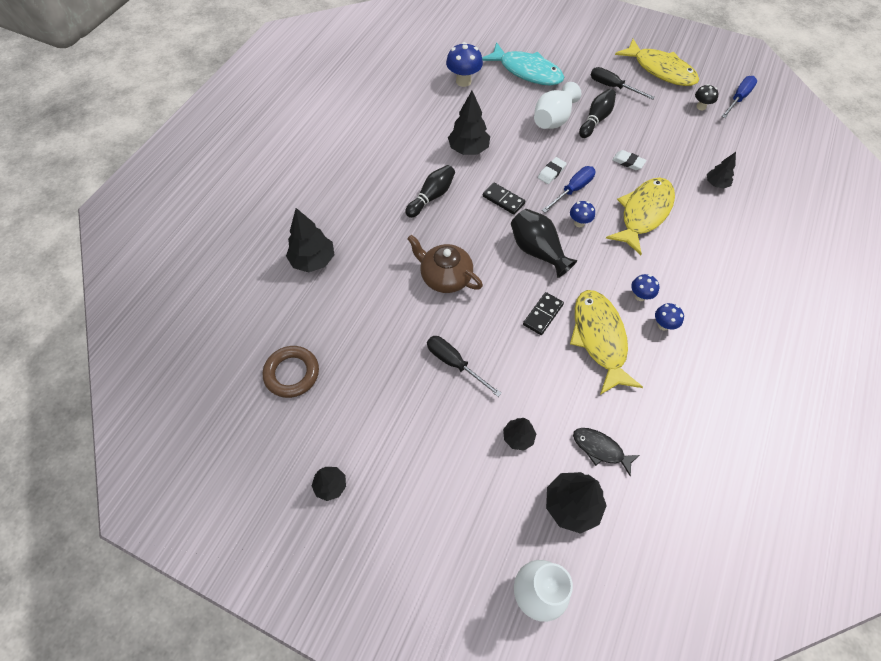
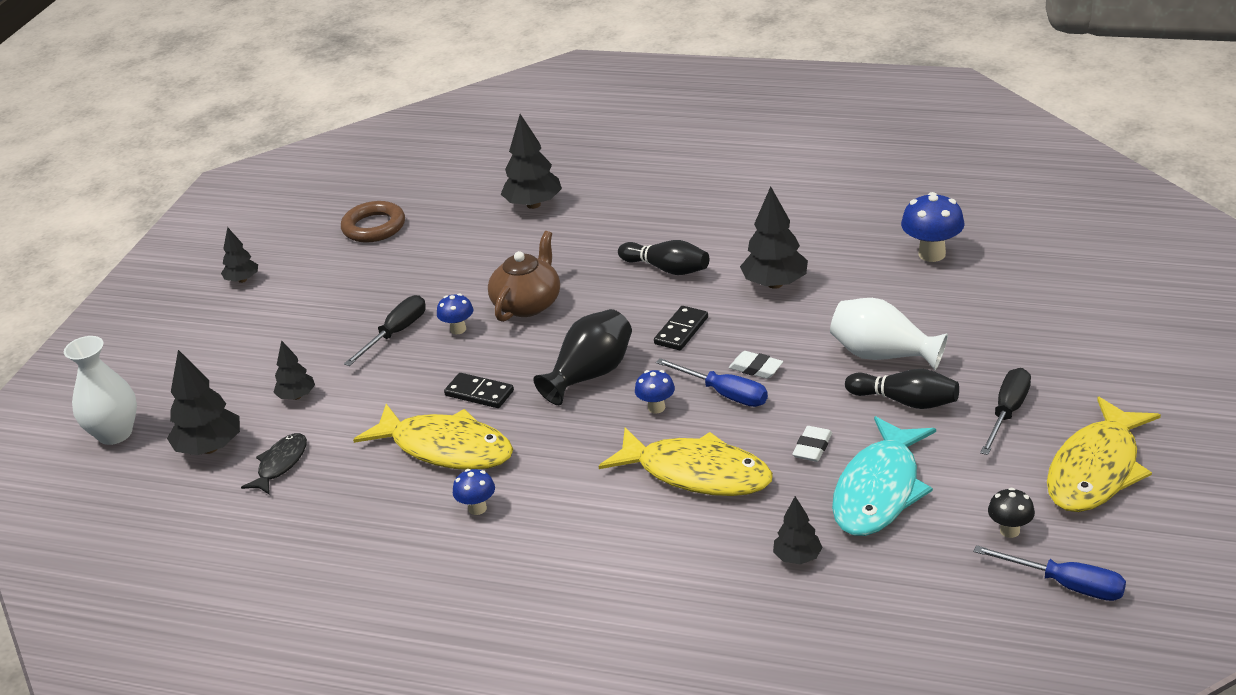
camera: 85 degrees right, 25 degrees down
turquoise fish [482,42,564,85] -> turquoise fish moved to [832,416,936,536]
yellow fish [570,290,643,395] -> yellow fish turned 45 degrees clockwise [353,404,513,470]
blue mushroom [631,274,659,301] -> blue mushroom moved to [437,294,473,334]

